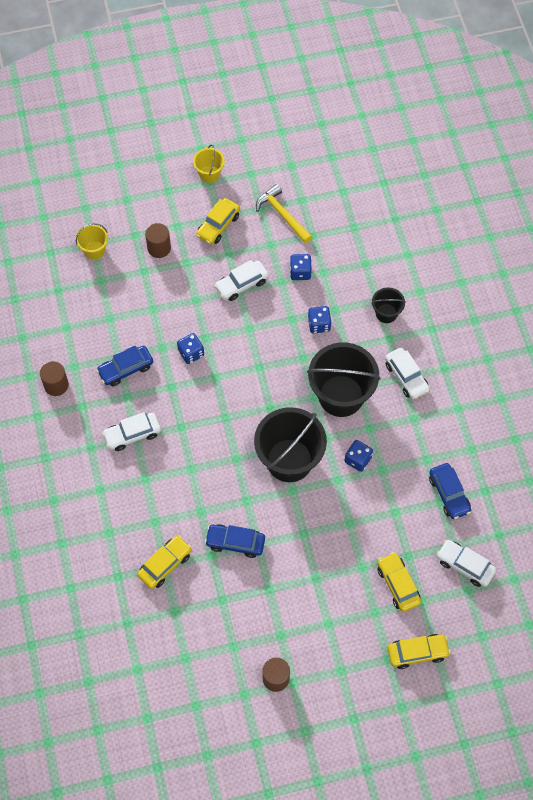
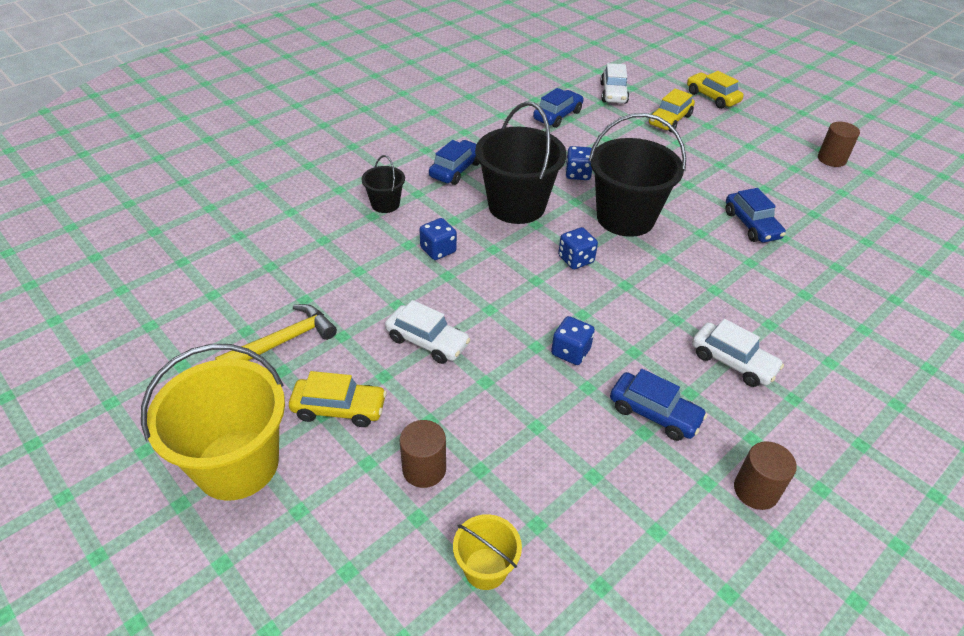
camera: 120 degrees left, 20 degrees down
yellow car [137,535,192,589] -> none
yellow bucket [193,145,225,183] -> yellow bucket [141,344,285,501], size x2.05
yellow hammer [256,184,312,244] -> yellow hammer turned 150 degrees counterclockwise [215,304,337,361]
blue dice [290,254,312,280] -> blue dice moved to [558,227,598,269]
white car [385,348,430,400] -> blue car [429,140,480,185]

